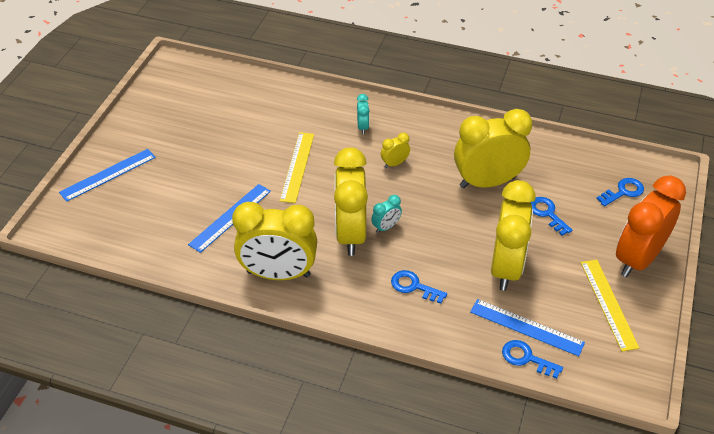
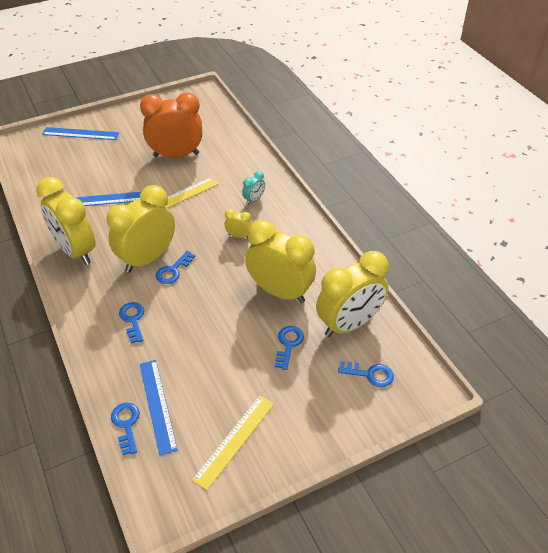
camera: 45 degrees right, 0 degrees up
turquoise clock [371,195,402,233] -> blue key [156,251,195,284]
yellow clock [491,180,536,291] -> yellow clock moved to [316,251,389,337]
orange clock [616,175,686,277] -> orange clock moved to [140,92,202,157]

